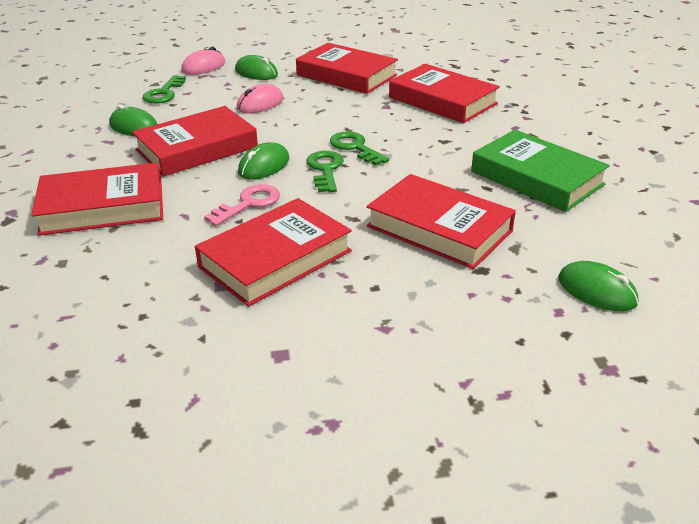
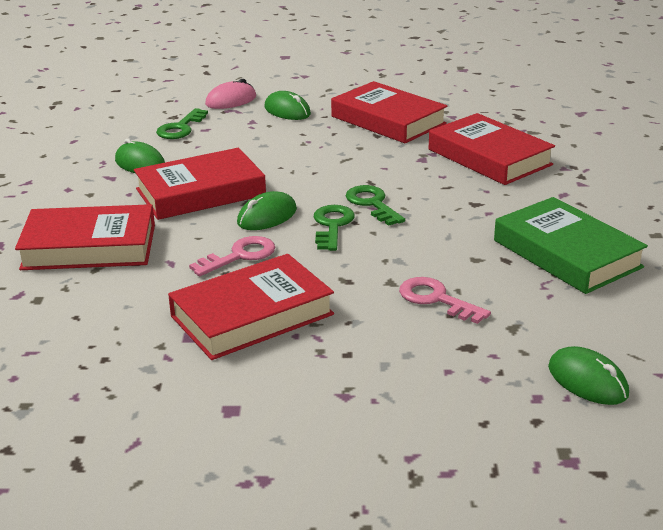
camera: 10 degrees right, 5 degrees down
pink mouse [237,84,284,113] -> none
red book [366,174,516,269] -> pink key [399,277,491,324]

